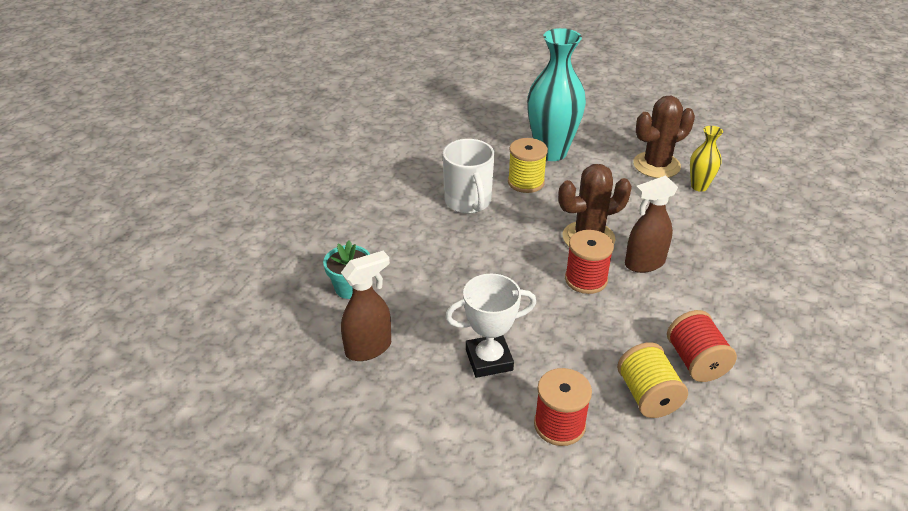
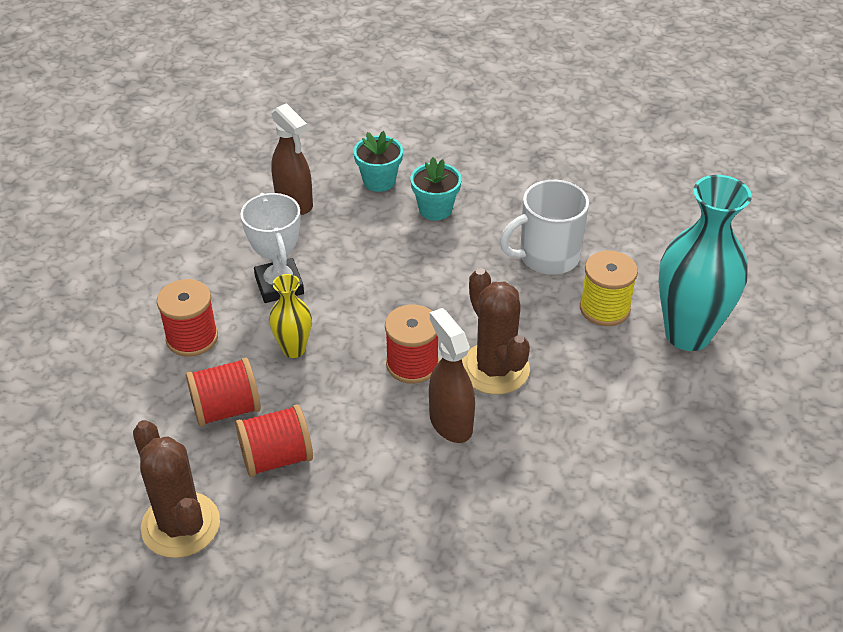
camera: 85 degrees right, 5 degrees up
yellow spool [617,342,688,418] -> red spool [186,358,261,427]
brown cactus [633,96,695,178] -> brown cactus moved to [133,420,220,558]
yellow vase [690,126,723,192] -> yellow vase moved to [269,274,312,358]
none -> turquoise flower pot [411,157,462,220]

